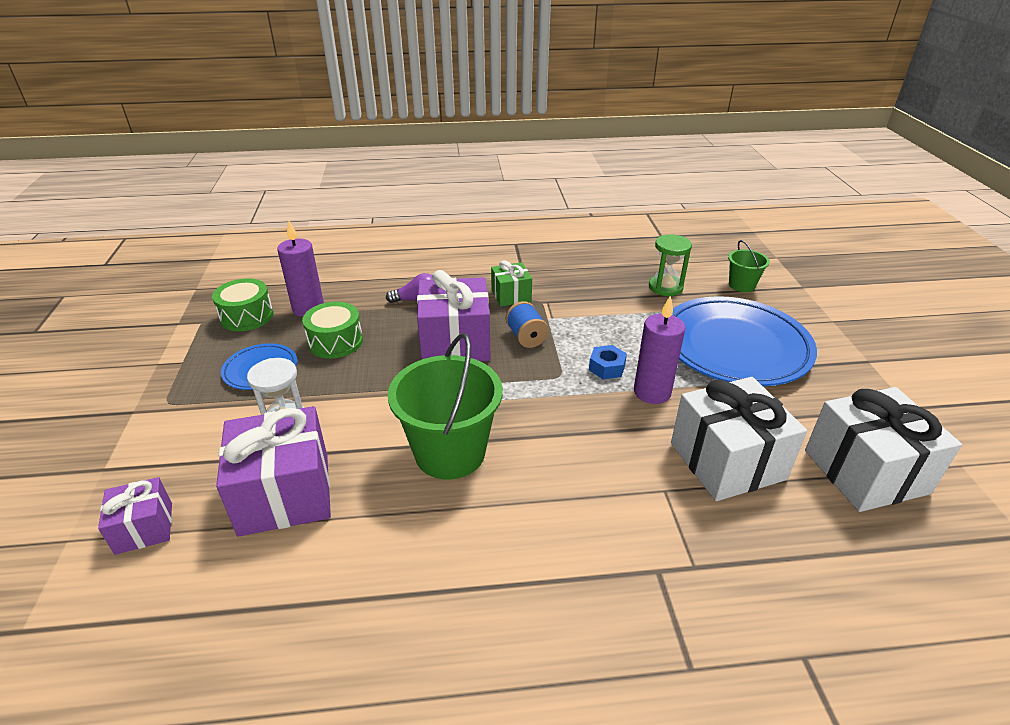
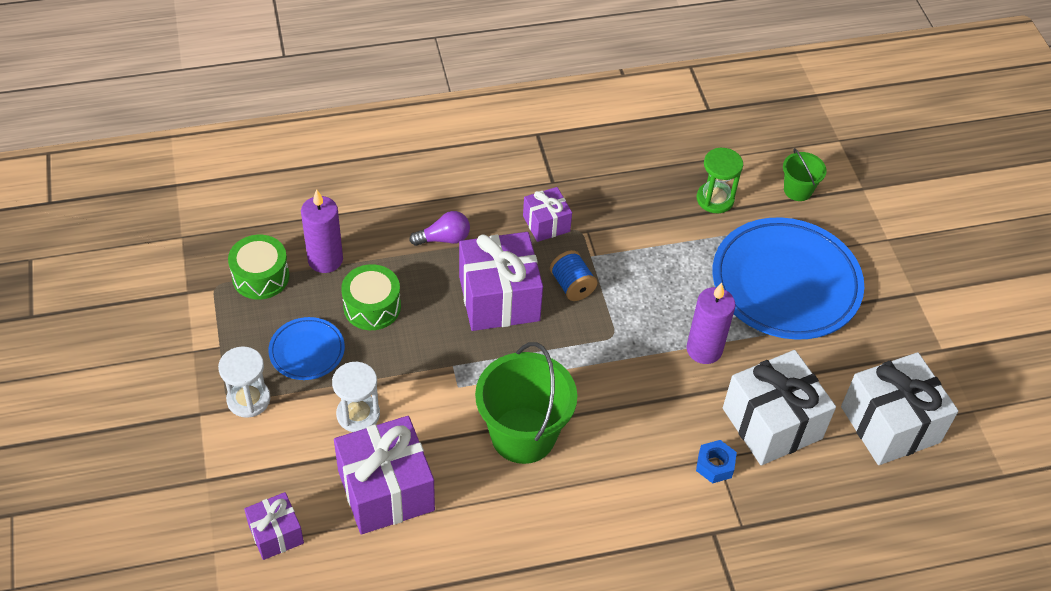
camera: 10 degrees left, 15 degrees up
green gift [491,260,532,307] -> purple gift [523,187,572,242]
blue nut [589,345,627,379] -> blue nut moved to [696,440,737,484]
none -> white hourglass [218,346,270,418]

